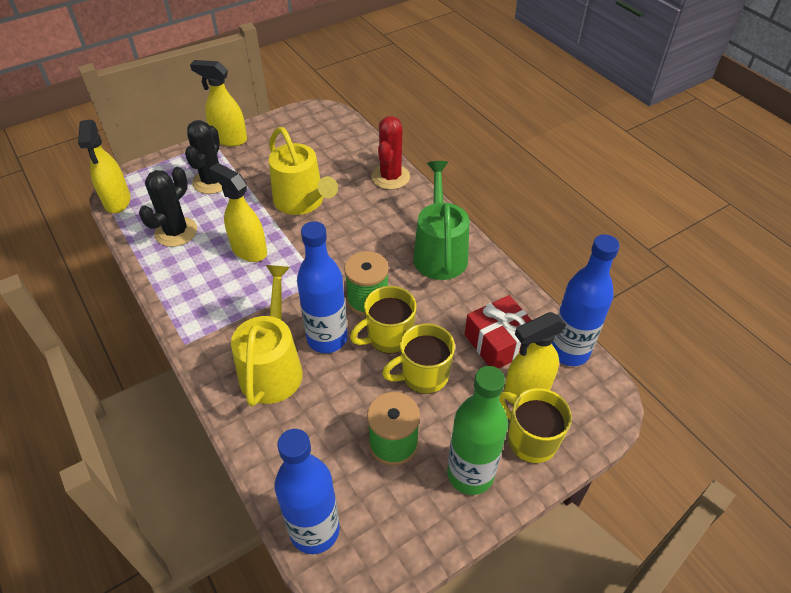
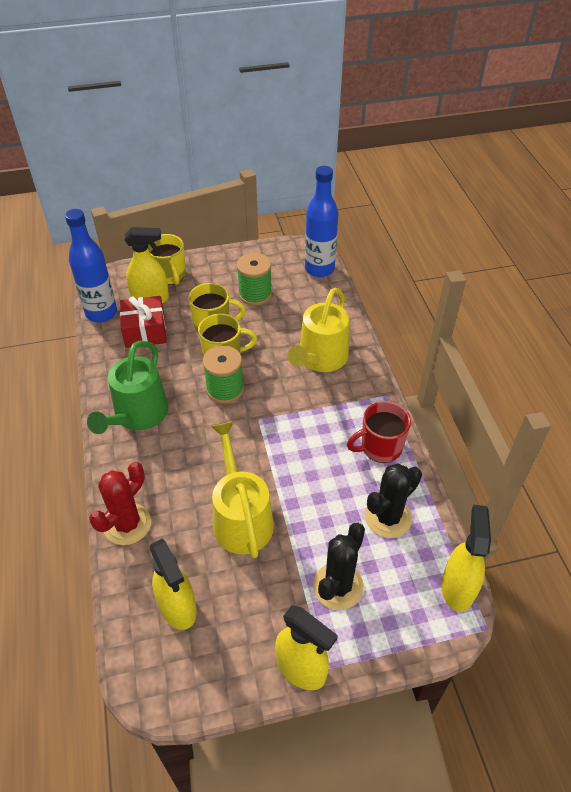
camera: 160 degrees left, 0 degrees up
yellow spray bottle [209,163,267,262] -> yellow spray bottle moved to [149,538,197,630]
blue bottle [297,221,347,353] -> none
green bottle [447,366,508,495] -> none
none -> red mug [347,401,411,463]

